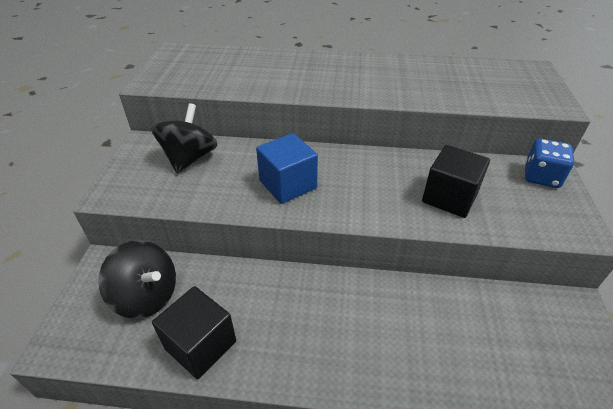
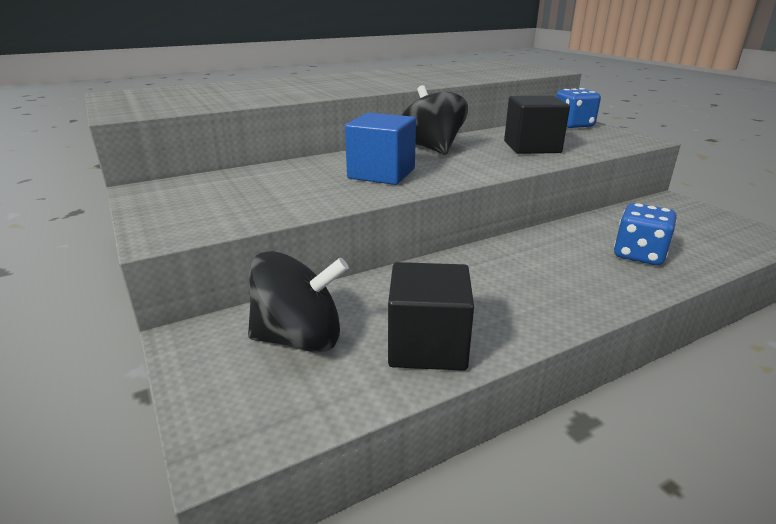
camera: 35 degrees left, 15 degrees down
black spinning top [152,103,217,173] -> black spinning top moved to [401,85,468,155]
none -> blue dice [614,203,677,265]

